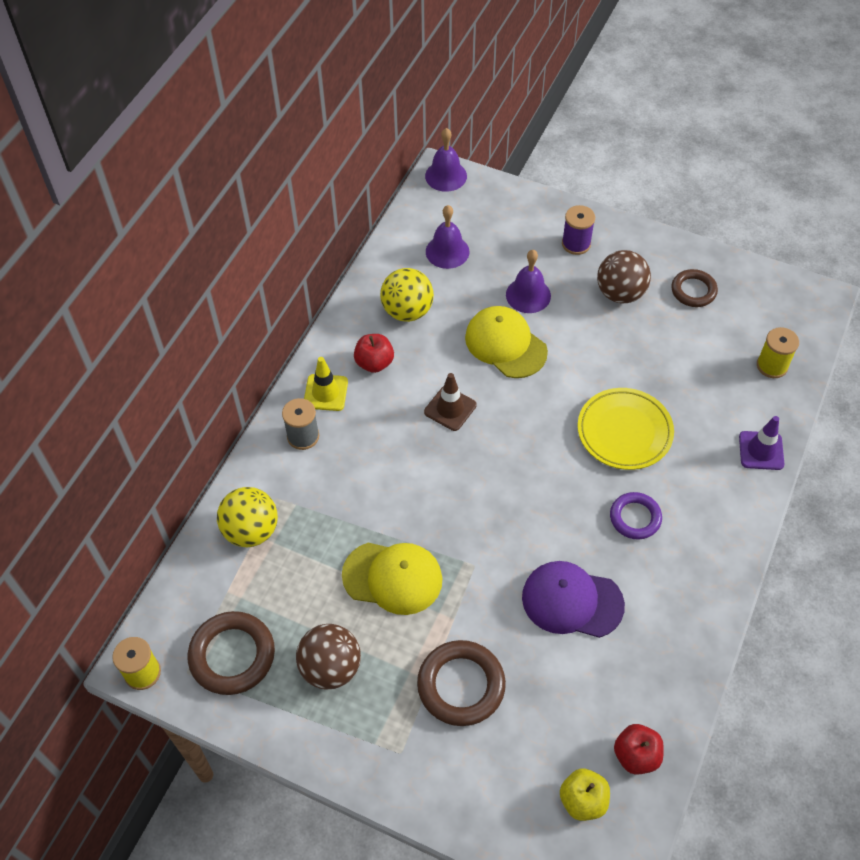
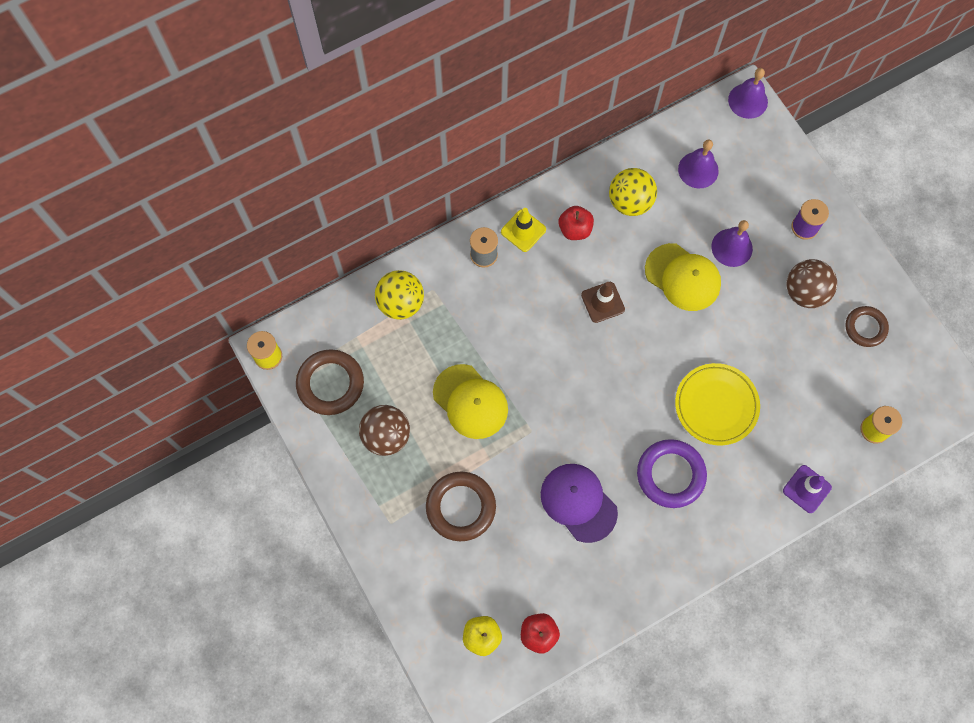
camera: 35 degrees right, 15 degrees up
yellow cap [465,306,548,378] -> yellow cap turned 135 degrees clockwise [645,243,721,311]
purple ring [610,492,662,540] -> purple ring [637,439,707,508], size x1.56

